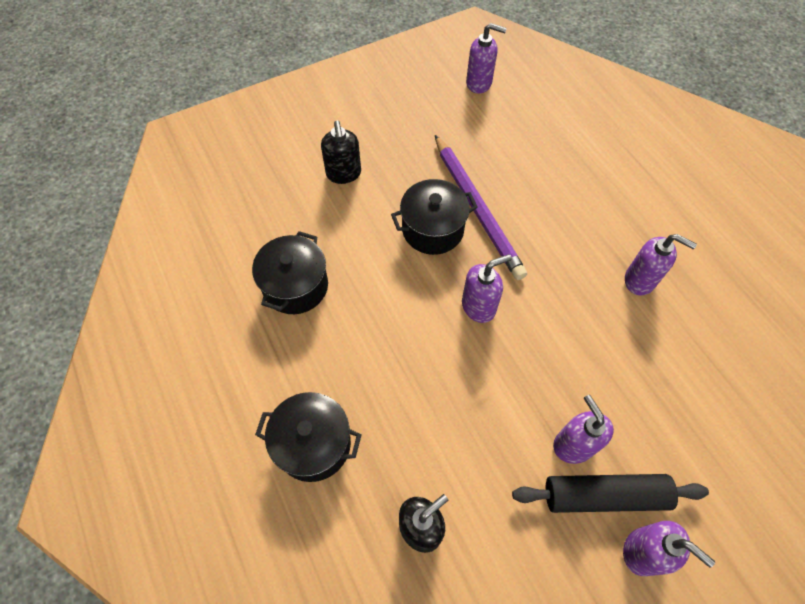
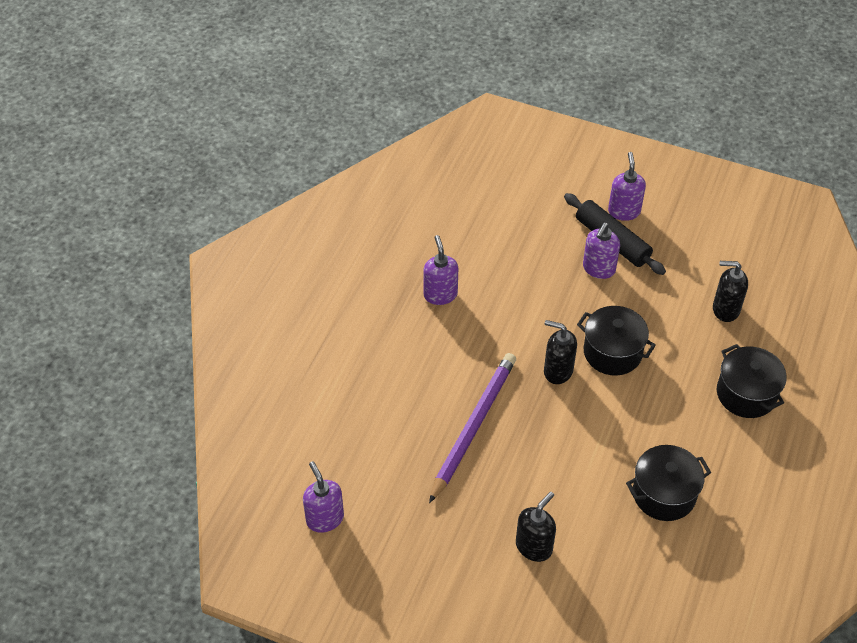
camera: 130 degrees left, 10 degrees down
black pot [391,179,478,255] -> black pot moved to [577,306,656,376]
purple soap dispenser [462,254,512,323] -> black soap dispenser [544,320,577,384]

